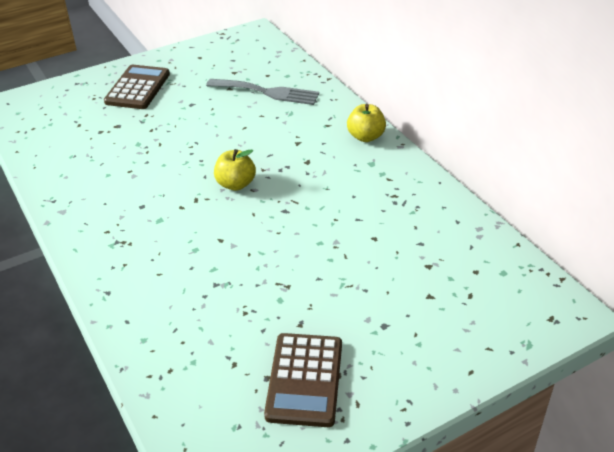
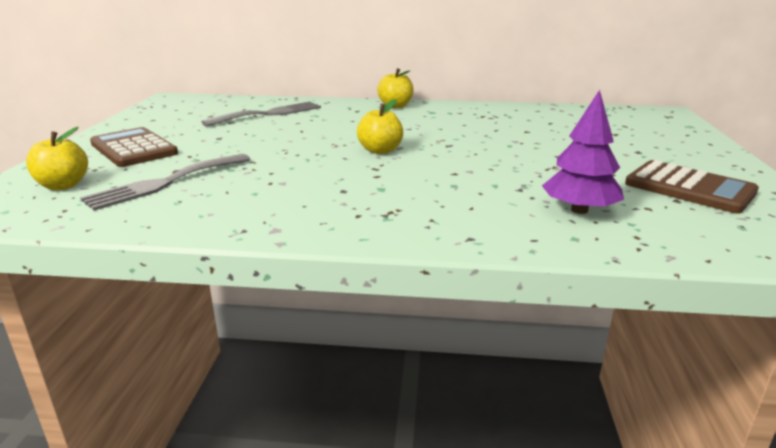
camera: 55 degrees left, 15 degrees down
none -> yellow apple [26,127,88,190]
none -> grey fork [80,154,251,211]
none -> purple tree [542,90,624,214]

